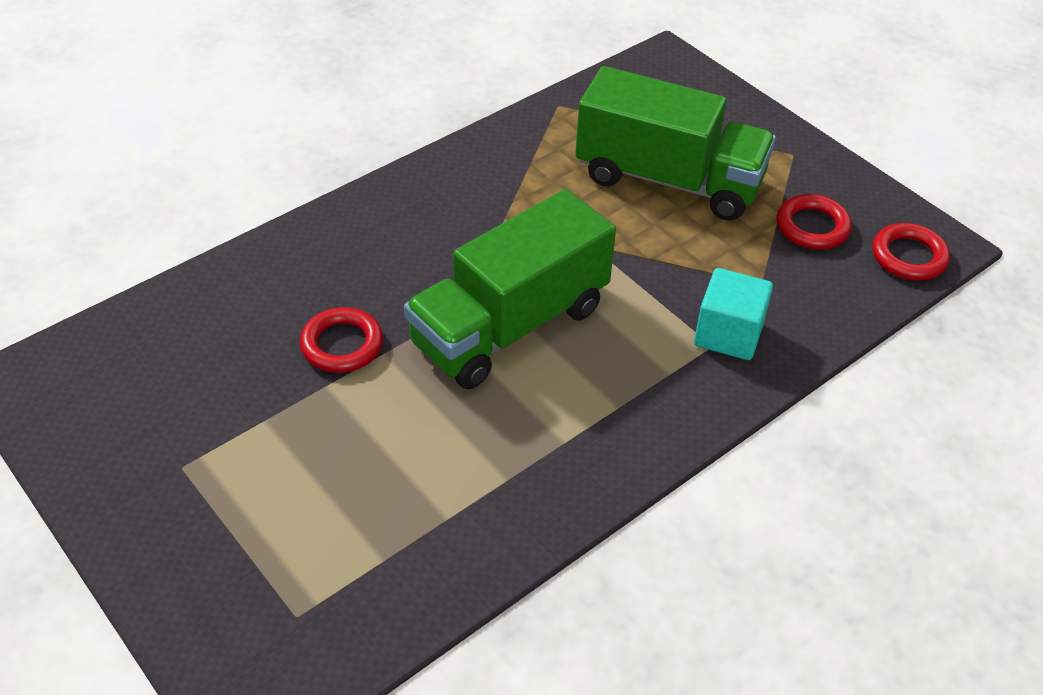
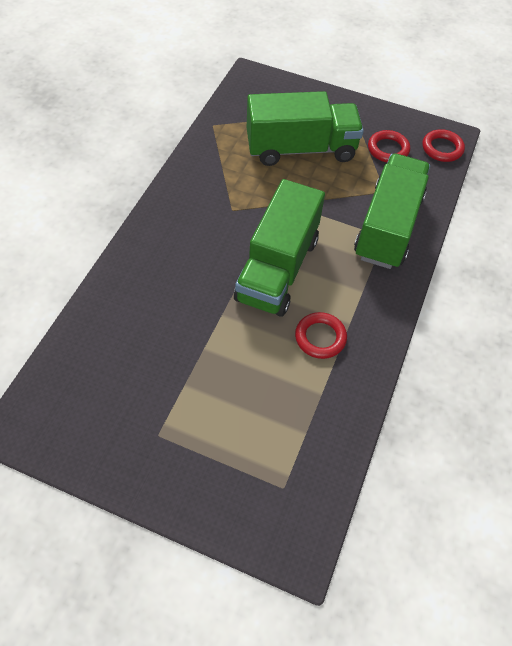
camera: 30 degrees left, 10 degrees up
red ring [300,307,383,373] -> red ring moved to [295,312,347,359]
turquoise cube [694,268,773,360] -> green truck [354,153,430,269]

